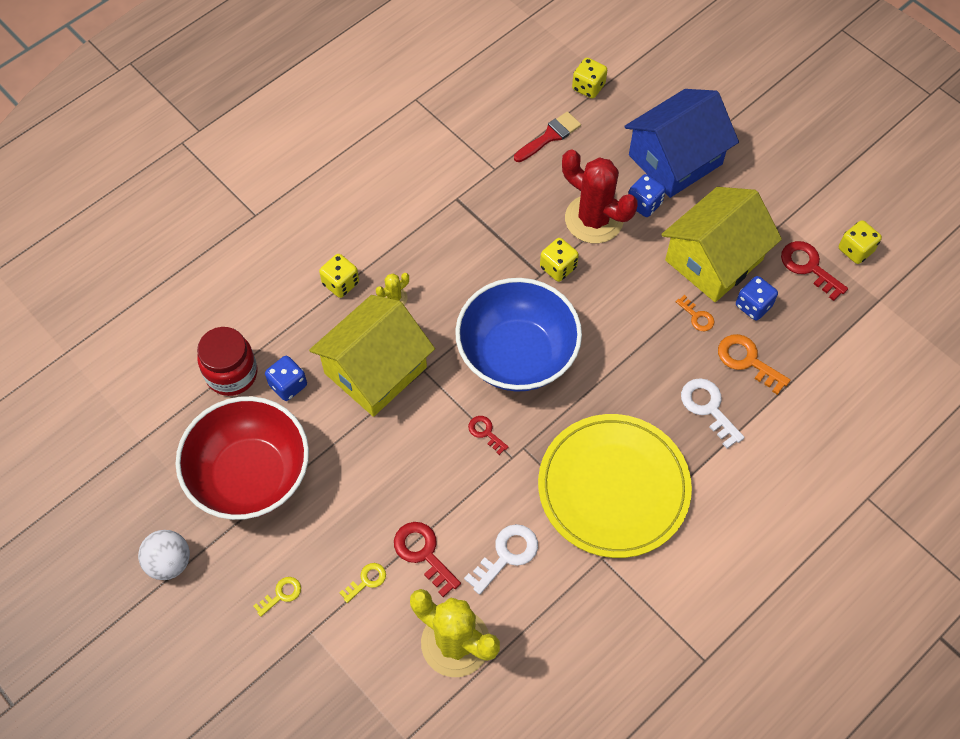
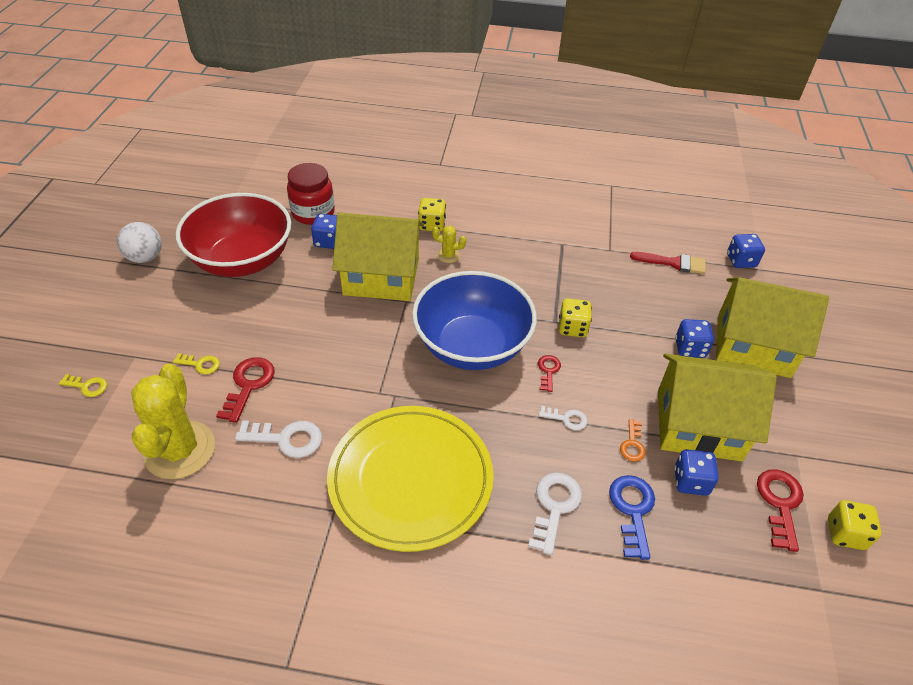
camera: 50 degrees right, 15 degrees down
yellow key [253,577,301,617] -> yellow key moved to [59,374,107,397]
red key [468,416,508,455] -> red key moved to [538,355,561,392]
red cactus [562,149,638,243] -> none
yellow dice [572,58,607,99] -> blue dice [727,234,765,268]
blue house [624,89,739,198] -> yellow house [716,277,829,378]
orange key [718,334,790,395] -> blue key [609,475,655,560]
none -> white key [539,405,587,430]

